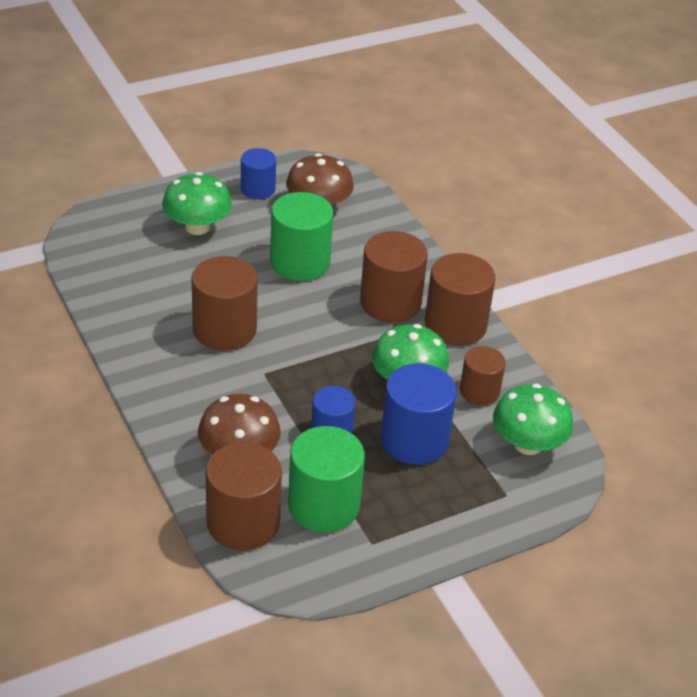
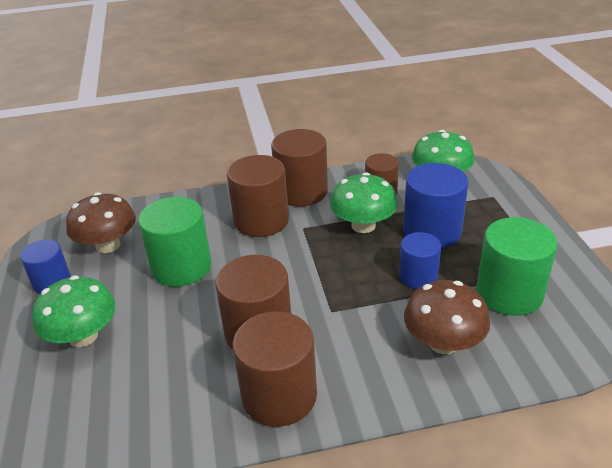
camera: 70 degrees left, 5 degrees down
brown cylinder [206,442,282,551] -> brown cylinder moved to [233,311,317,427]

